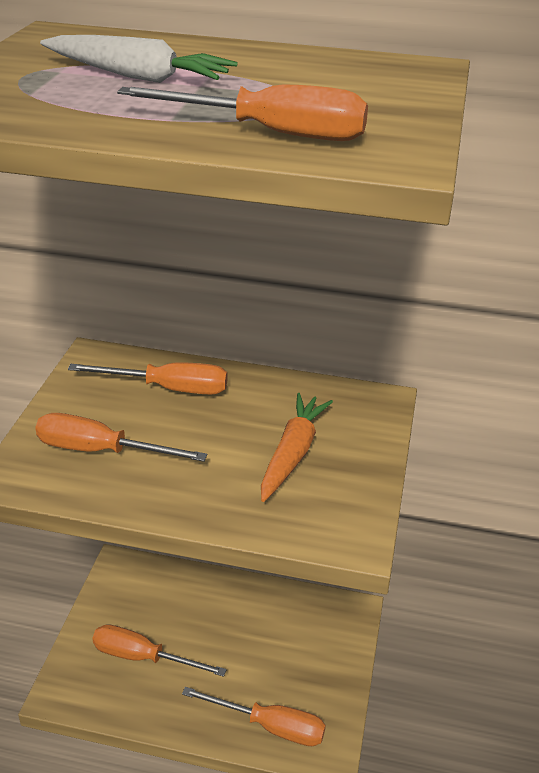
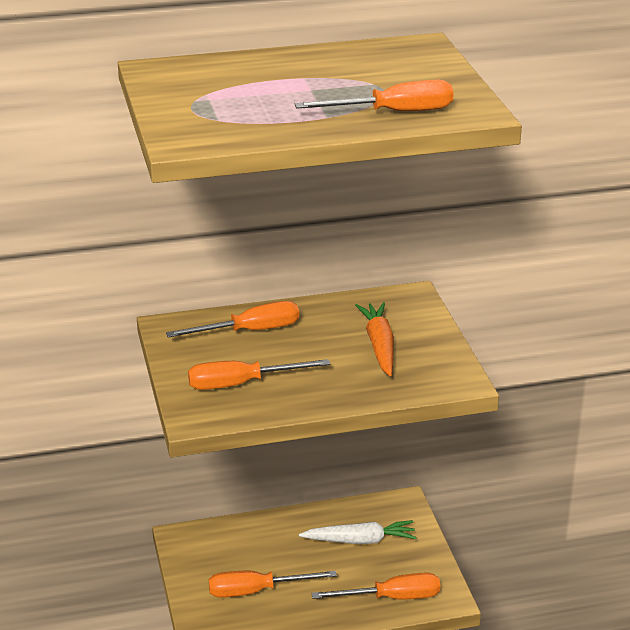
camera: 25 degrees left, 5 degrees down
white carrot [40,35,238,83] -> white carrot moved to [299,520,417,544]

